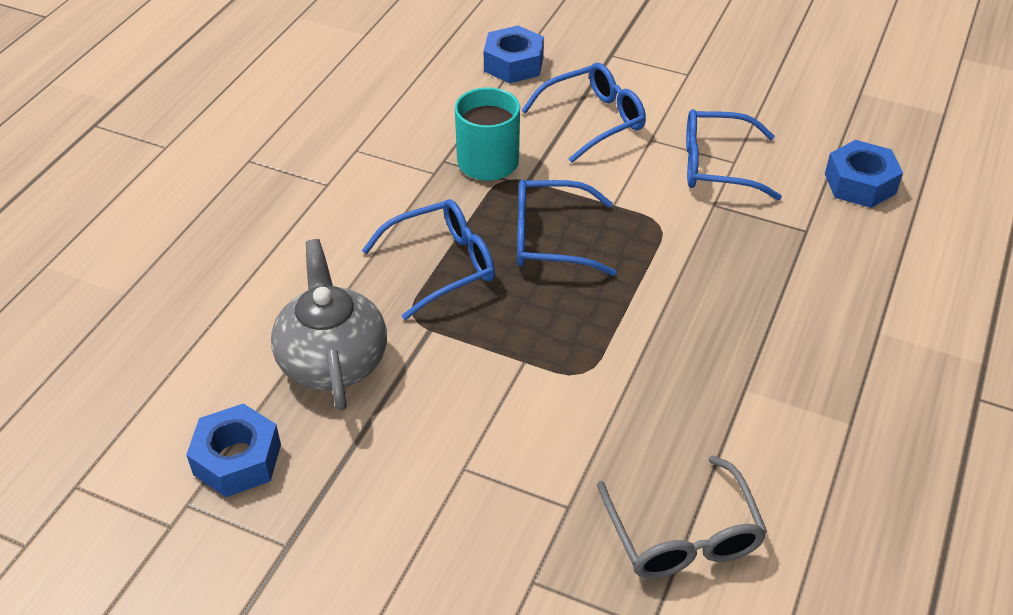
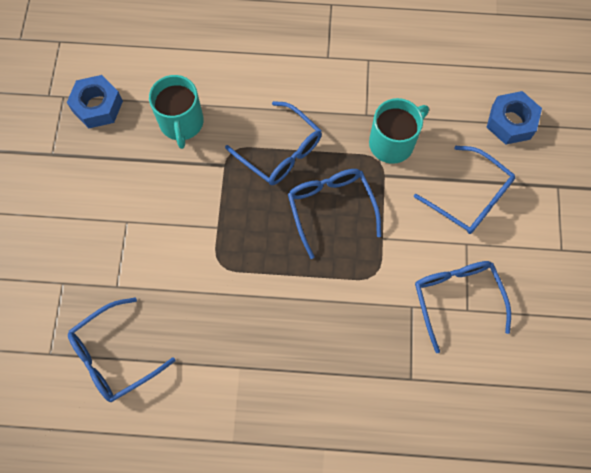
camera: 70 degrees right, 25 degrees up
grey teapot [271,239,387,411] -> turquoise mug [149,75,204,149]
grey glasses [597,456,767,579] -> blue glasses [68,297,175,402]
blue nut [825,140,903,208] -> none

